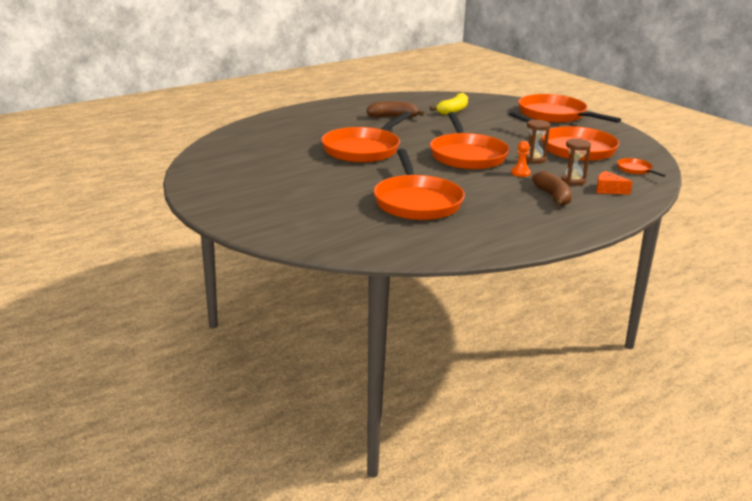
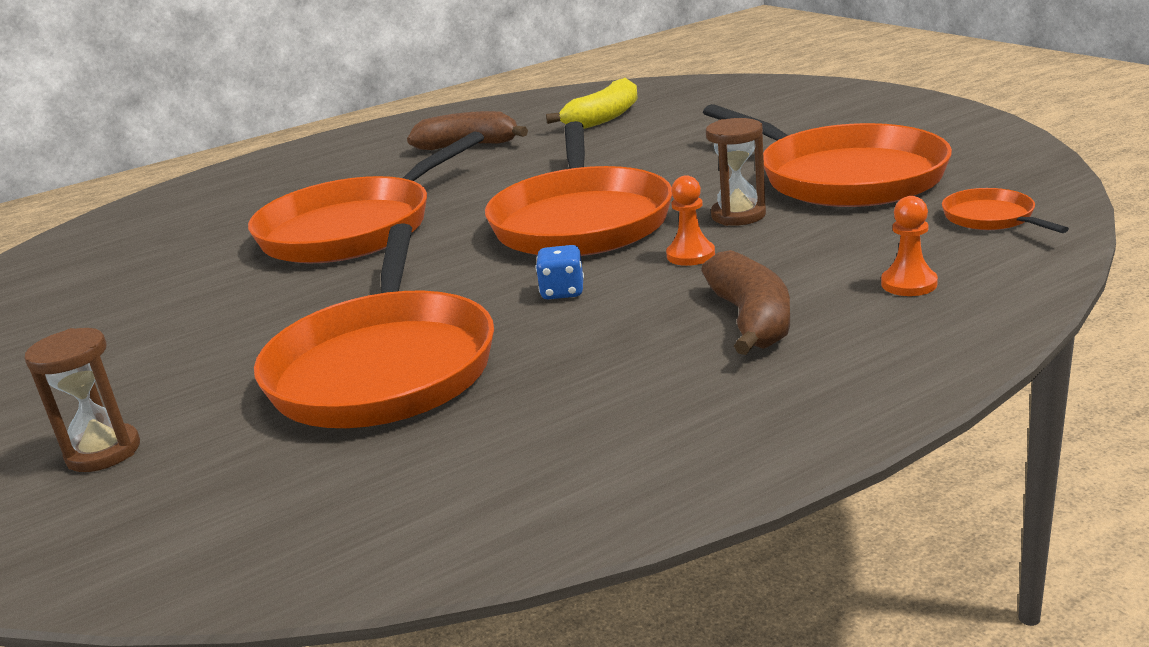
camera: 10 degrees right, 0 degrees up
orange pan [518,94,621,123] -> none
brown hourglass [561,138,591,185] -> brown hourglass moved to [24,328,140,472]
orange cheese [596,171,633,194] -> orange pawn [881,196,938,296]
none -> blue dice [536,245,584,299]

